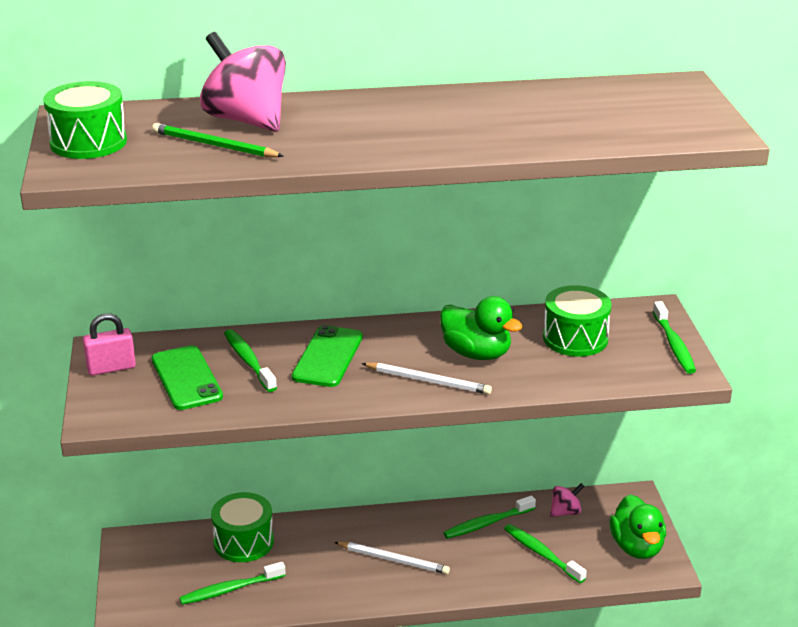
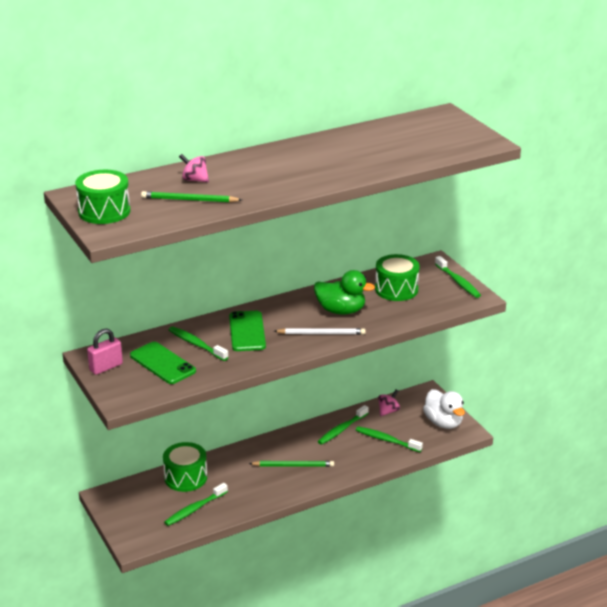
camera: 20 degrees left, 0 degrees up
pink spinning top [200,32,286,132] -> pink spinning top [179,154,209,182], size x0.47
white pencil [334,542,450,574] -> green pencil [249,461,334,467]
green duck [609,494,666,559] -> white duck [423,389,465,429]

